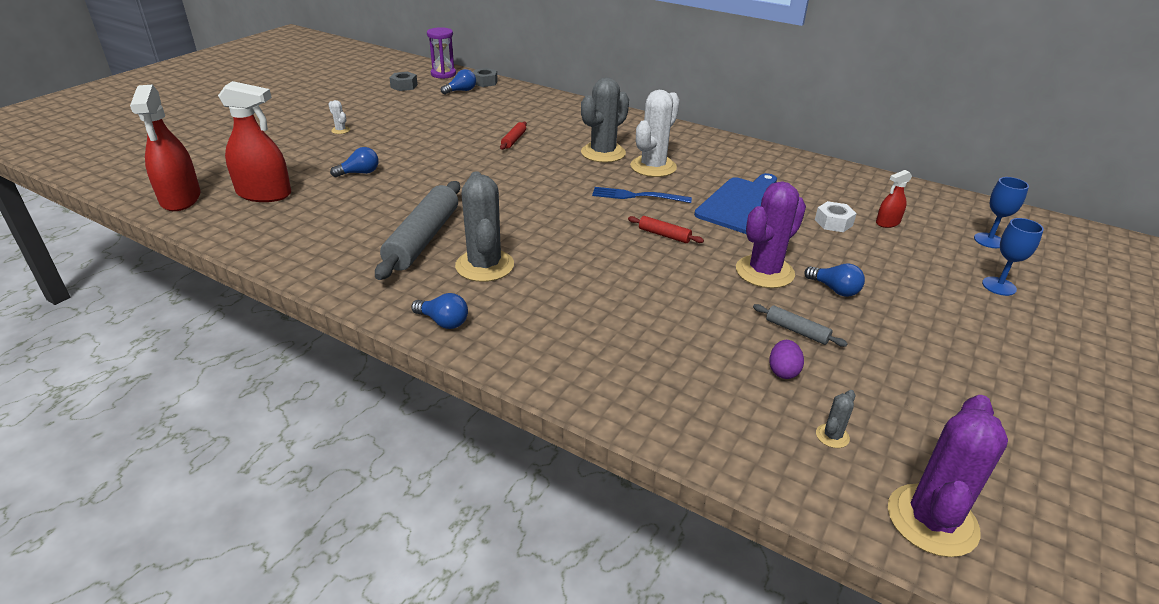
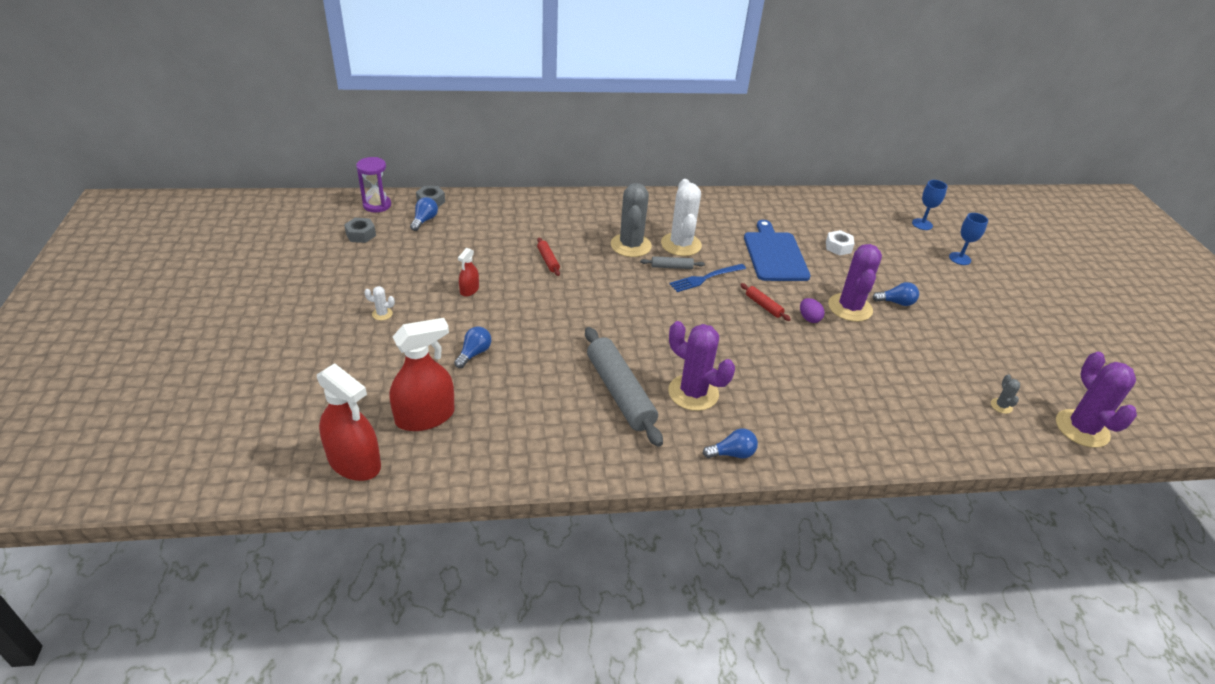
camera: 40 degrees left, 5 degrees up
grey cactus [455,171,514,282] -> purple cactus [668,321,735,411]
red rolling pin [628,216,704,243] -> red rolling pin turned 60 degrees clockwise [740,283,791,321]
grey rolling pin [753,304,848,347] -> grey rolling pin moved to [640,256,705,269]
purple egg [769,340,804,379] -> purple egg moved to [800,298,825,323]
red spray bottle [876,170,912,228] -> red spray bottle moved to [458,248,479,297]

